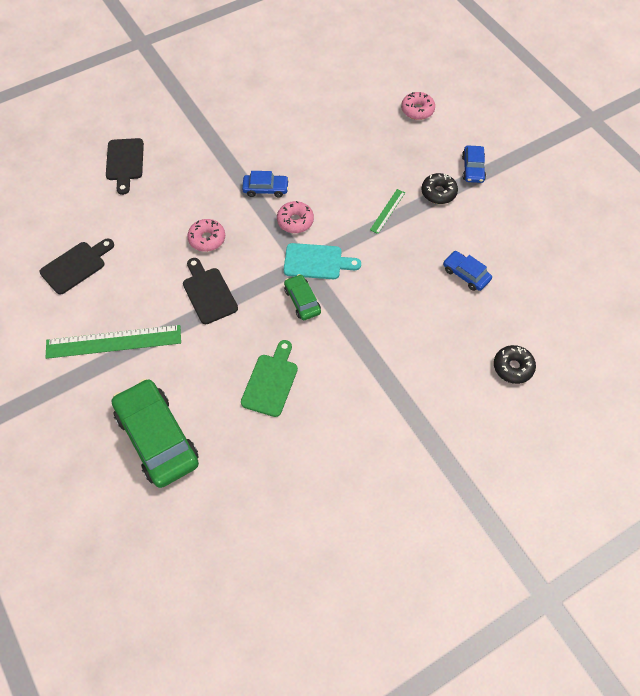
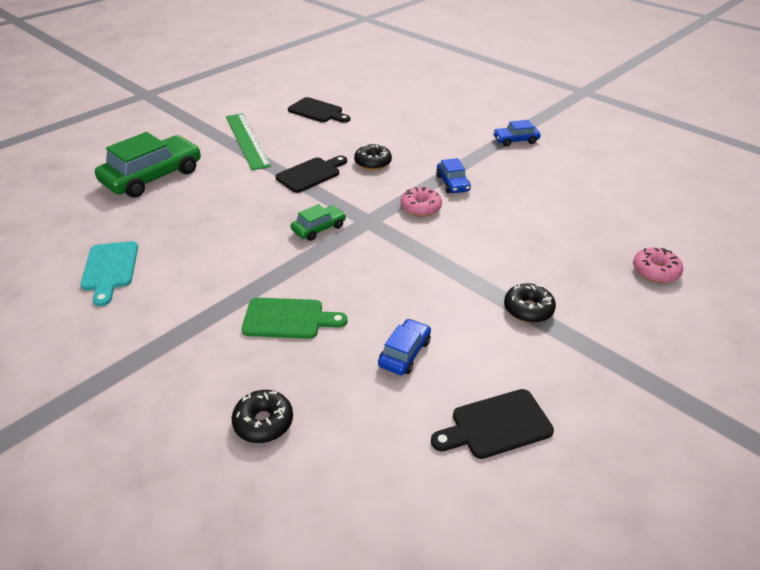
camera: 75 degrees right, 20 degrees down
black cutting board [106,138,144,195] -> black cutting board moved to [431,389,554,459]
pink donut [187,219,225,252] -> black donut [354,144,392,170]
green cutting board [241,340,298,417] -> green cutting board moved to [241,298,348,339]
turquoise cutting board [284,243,361,279] -> turquoise cutting board moved to [80,241,138,306]
green ruler [370,189,405,234] -> none
blue car [462,145,486,183] -> blue car moved to [493,120,541,147]

